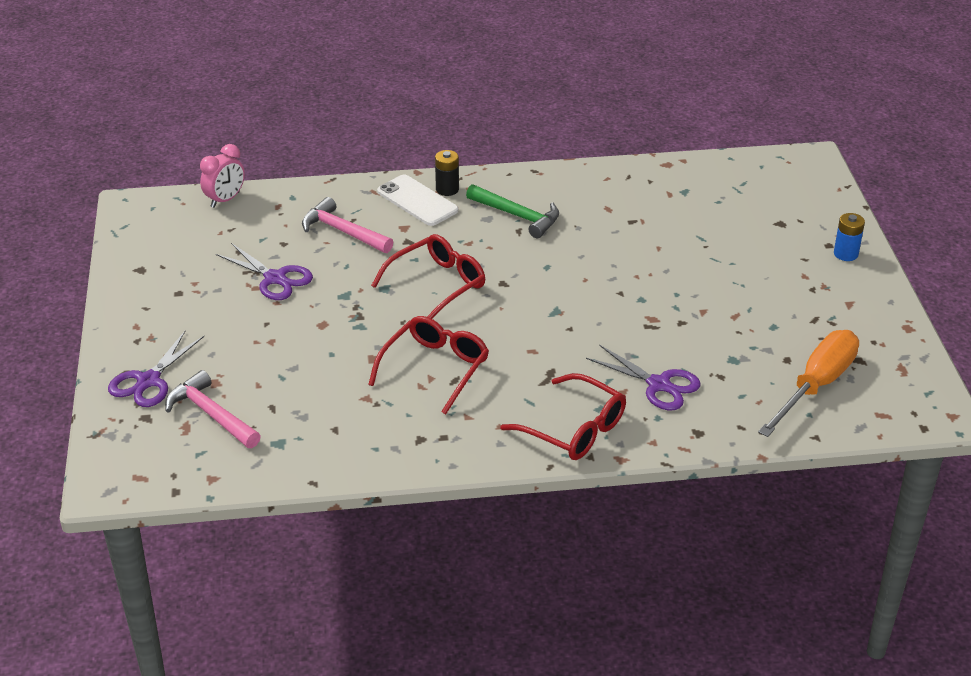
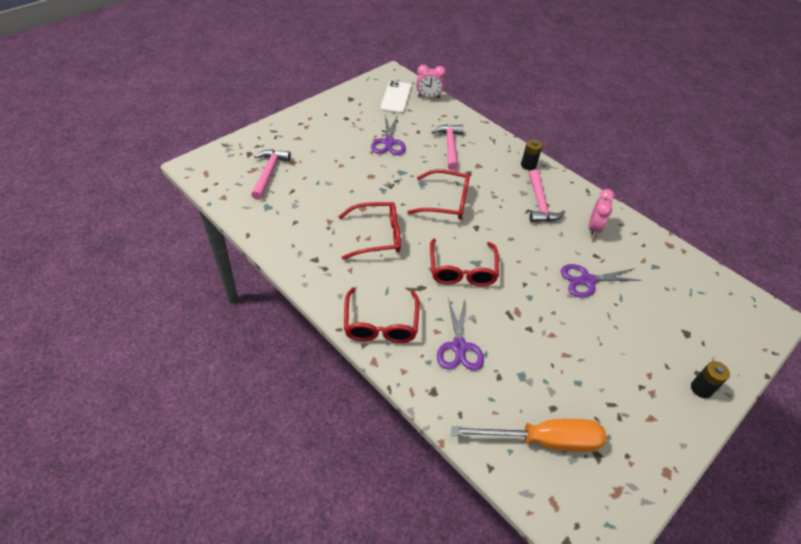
camera: 50 degrees right, 10 degrees up
purple scissors [108,331,204,407] -> purple scissors moved to [561,264,642,298]
white phone [377,175,459,226] -> white phone moved to [380,81,412,114]
green hammer [466,184,559,238] -> pink hammer [529,170,565,222]
blue battery [834,213,865,261] -> black battery [691,361,730,398]
none -> red glasses [430,238,499,287]
none -> pink clock [589,189,615,237]

